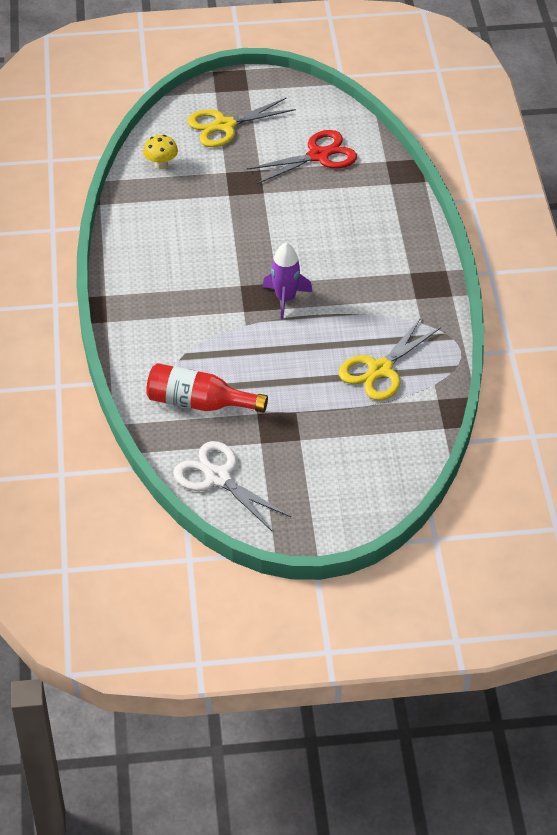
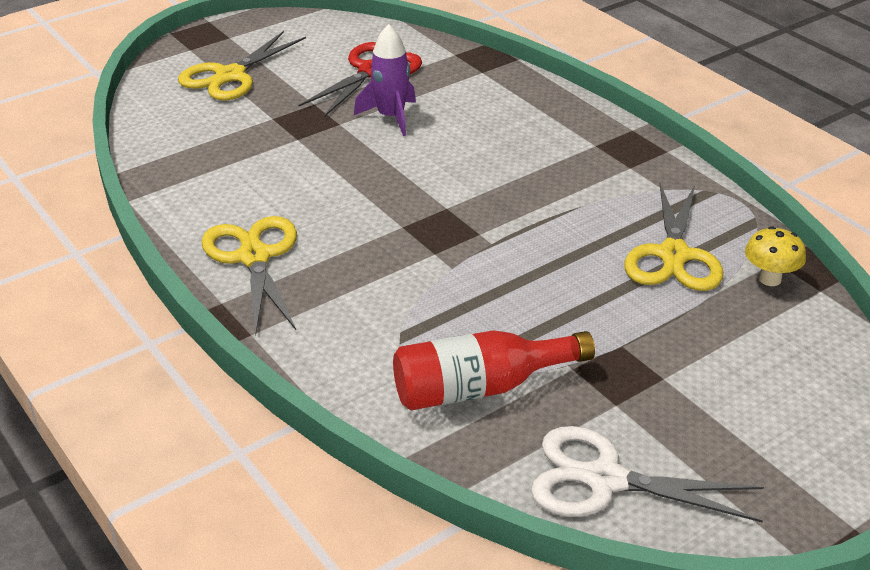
camera: 30 degrees left, 10 degrees down
yellow mushroom [143,135,178,169] -> yellow mushroom moved to [745,226,806,286]
purple rocket [263,243,313,320] -> purple rocket moved to [354,24,416,136]
none -> yellow scissors [201,216,297,334]

